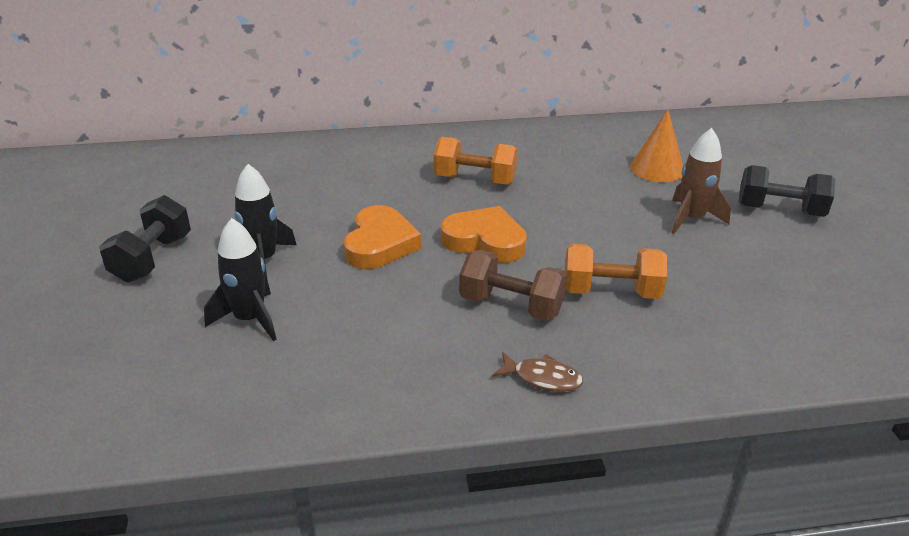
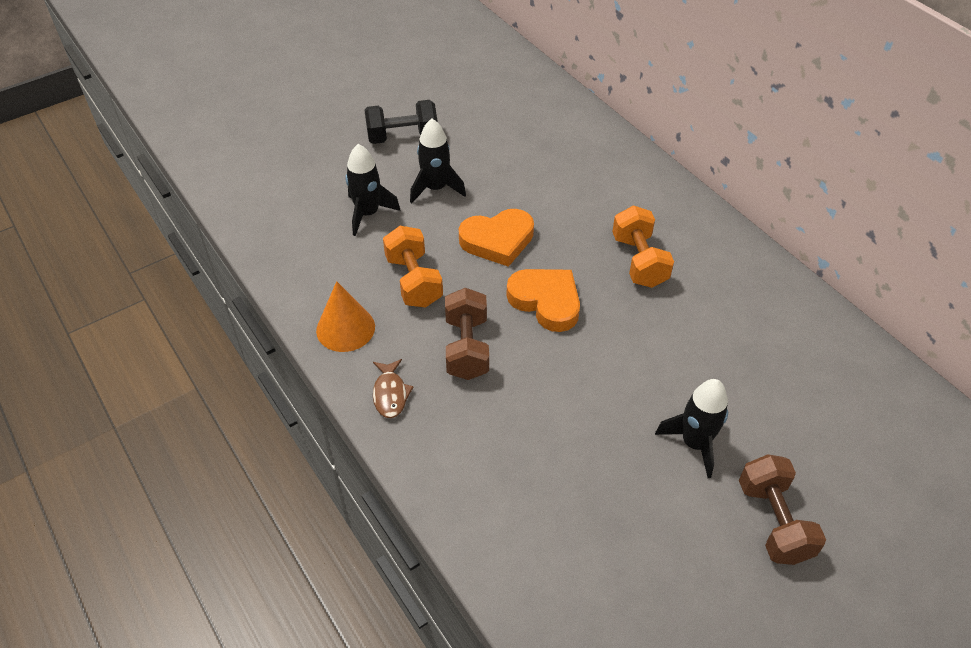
camera: 65 degrees right, 15 degrees up
orange heart [441,206,527,263] -> orange heart turned 45 degrees counterclockwise [506,269,580,332]
orange dumbbell [565,244,667,299] -> orange dumbbell moved to [383,226,443,307]
orange cone [630,110,683,182] -> orange cone moved to [316,281,375,352]
brown rocket [671,128,731,234] -> black rocket [655,379,728,478]
black dumbbell [739,165,835,217] -> brown dumbbell [739,454,826,565]

